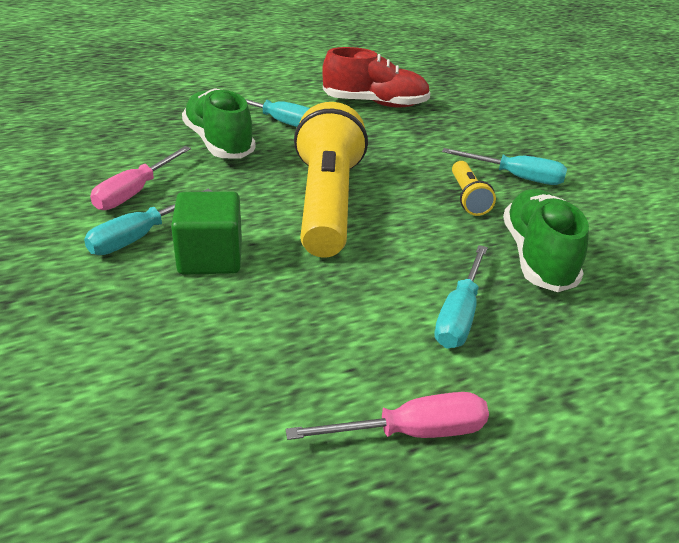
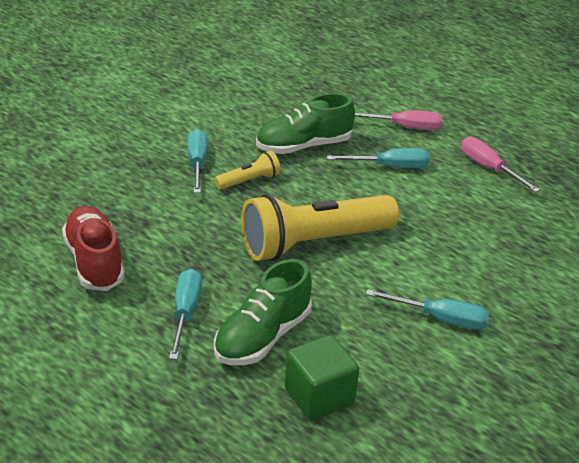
camera: 115 degrees left, 0 degrees up
pink screwdriver [90,146,191,210] -> pink screwdriver moved to [355,110,442,130]
green cube [171,191,242,275] -> green cube moved to [285,335,359,420]

